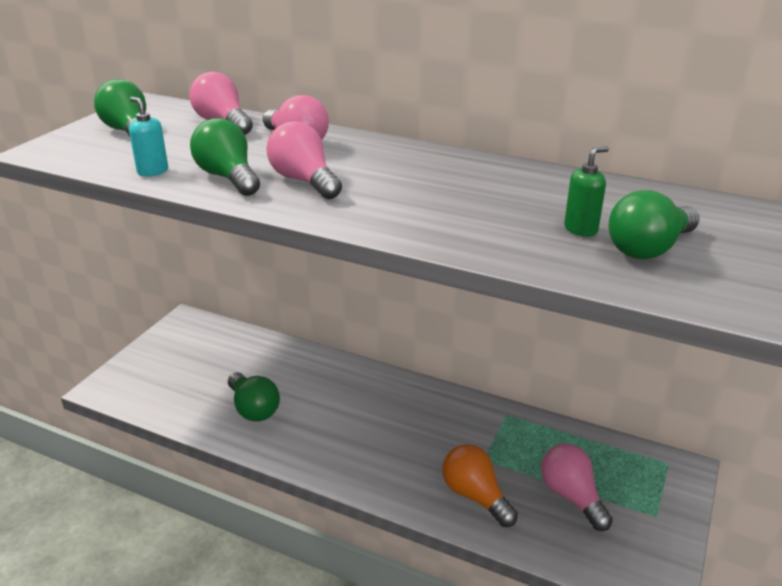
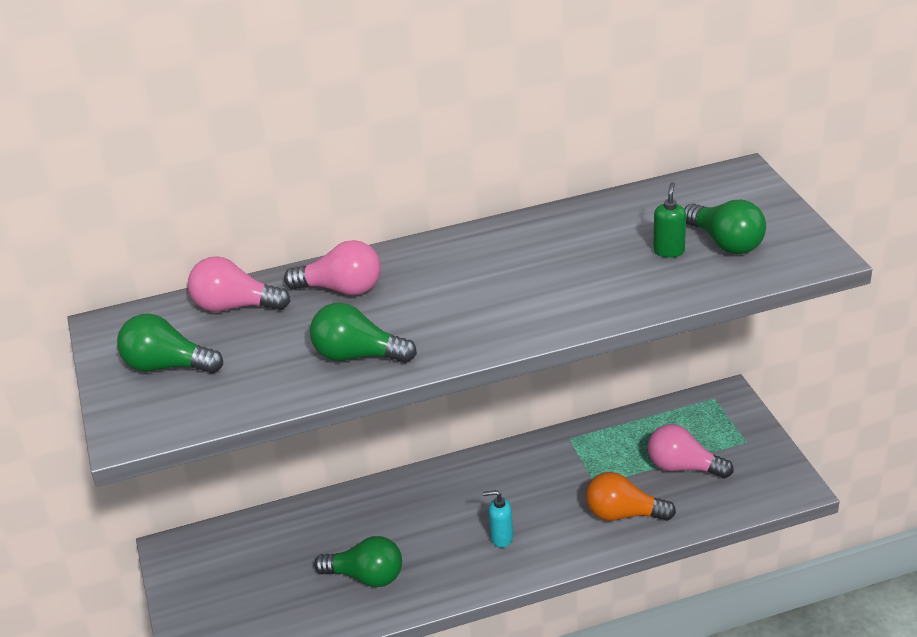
camera: 40 degrees left, 5 degrees up
turquoise soap dispenser [129,97,168,177] -> turquoise soap dispenser moved to [483,490,513,548]
pink light bulb [266,121,342,199] -> none
green light bulb [609,190,700,259] -> green light bulb turned 45 degrees counterclockwise [684,199,766,254]

